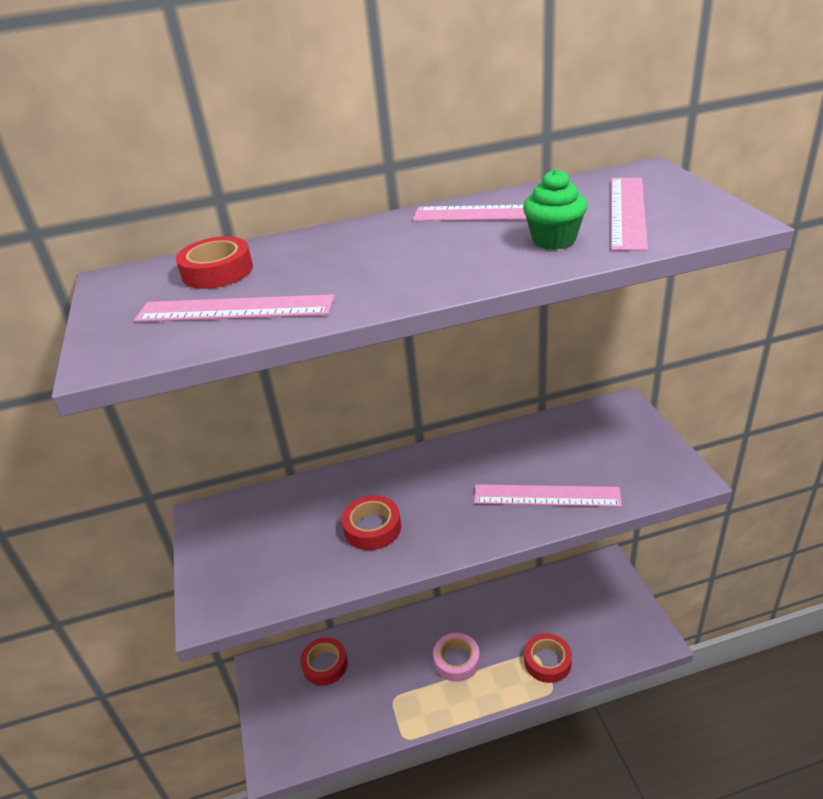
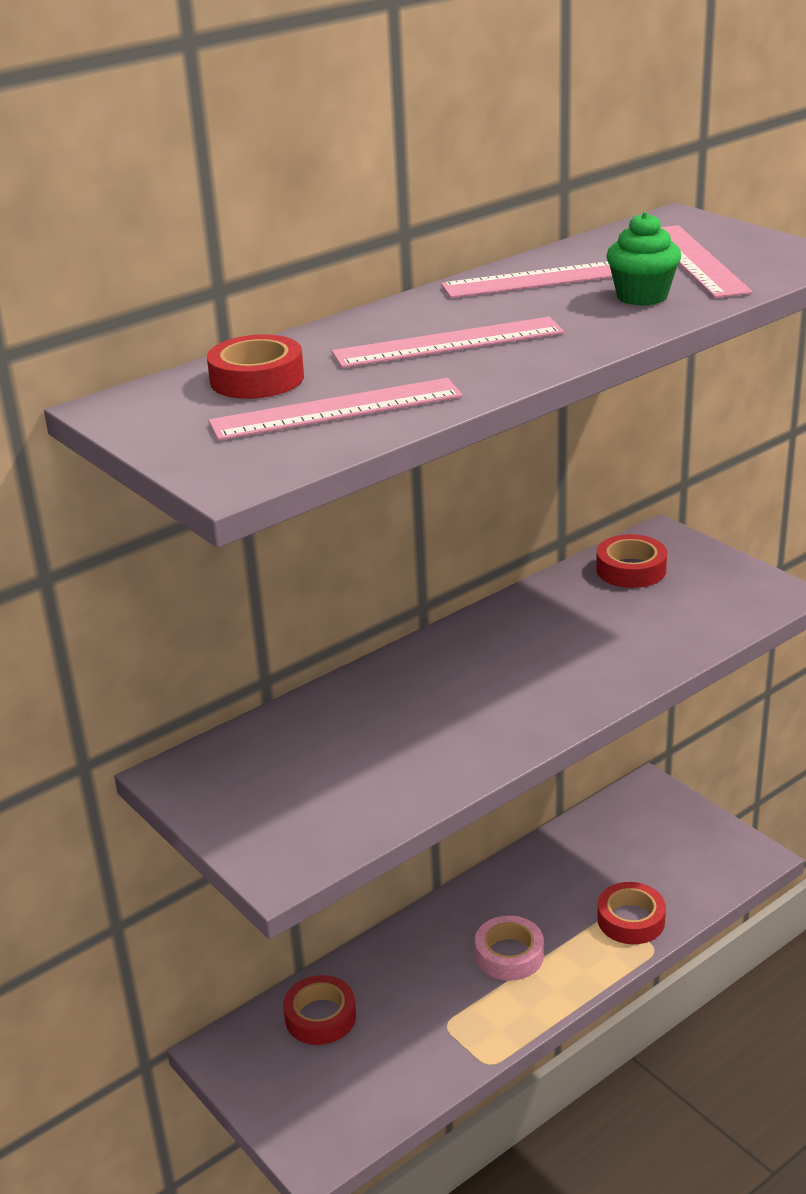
camera: 25 degrees left, 5 degrees down
red tape [342,495,401,550] -> red tape moved to [596,534,667,588]
pink ruler [474,484,622,507] -> pink ruler moved to [332,317,564,368]

